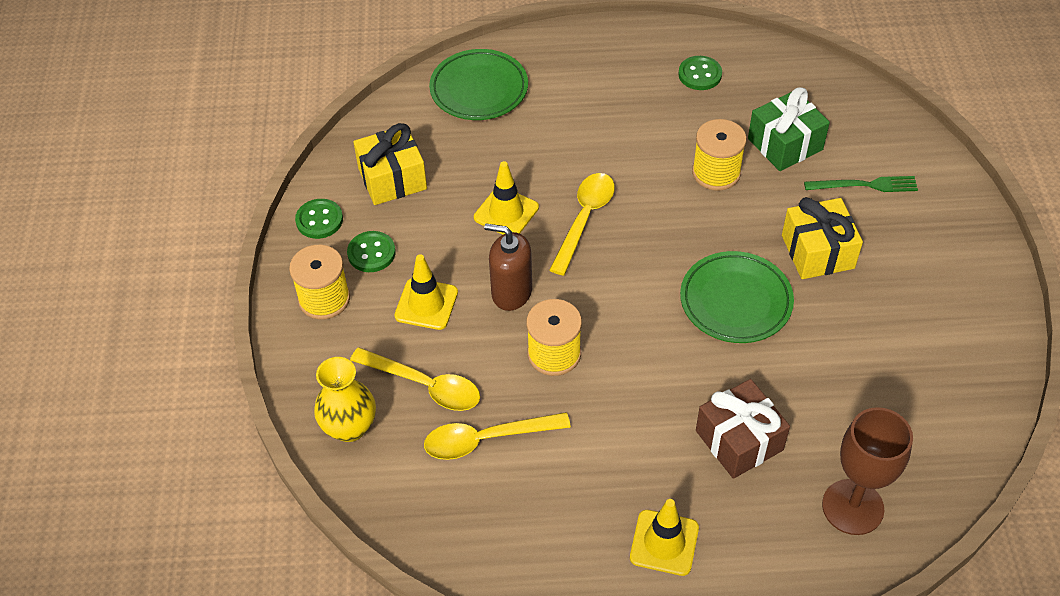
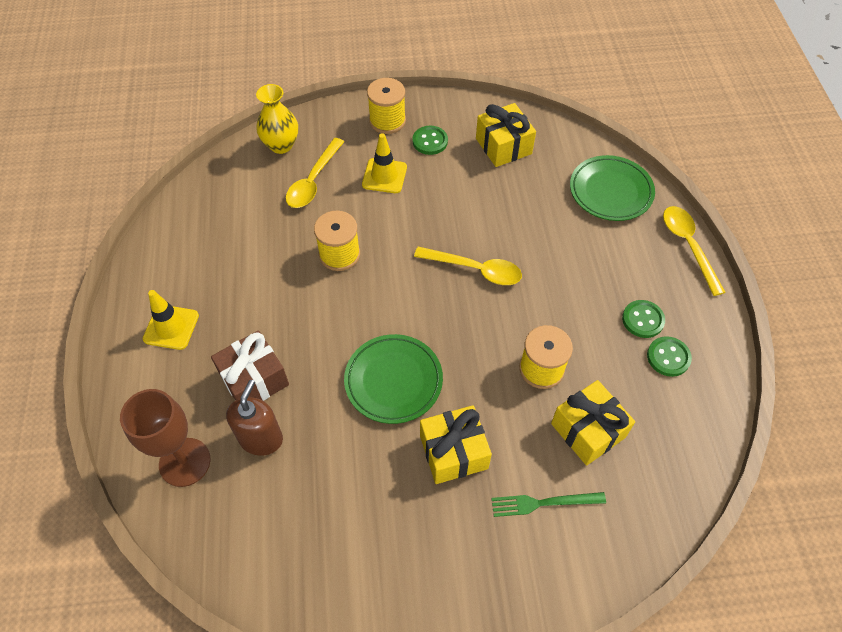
camera: 85 degrees right, 5 degrees up
green button [295,199,343,239] -> green button moved to [622,300,665,338]
yellow spoon [424,412,571,460] -> yellow spoon moved to [663,206,726,296]
yellow traffic cone [474,161,539,235] -> none
brown soap dispenser [484,223,532,311] -> brown soap dispenser moved to [226,380,283,456]
green gift [748,87,830,171] -> yellow gift [551,380,635,466]
green fork [804,176,918,192] -> green fork turned 90 degrees clockwise [491,492,606,517]

